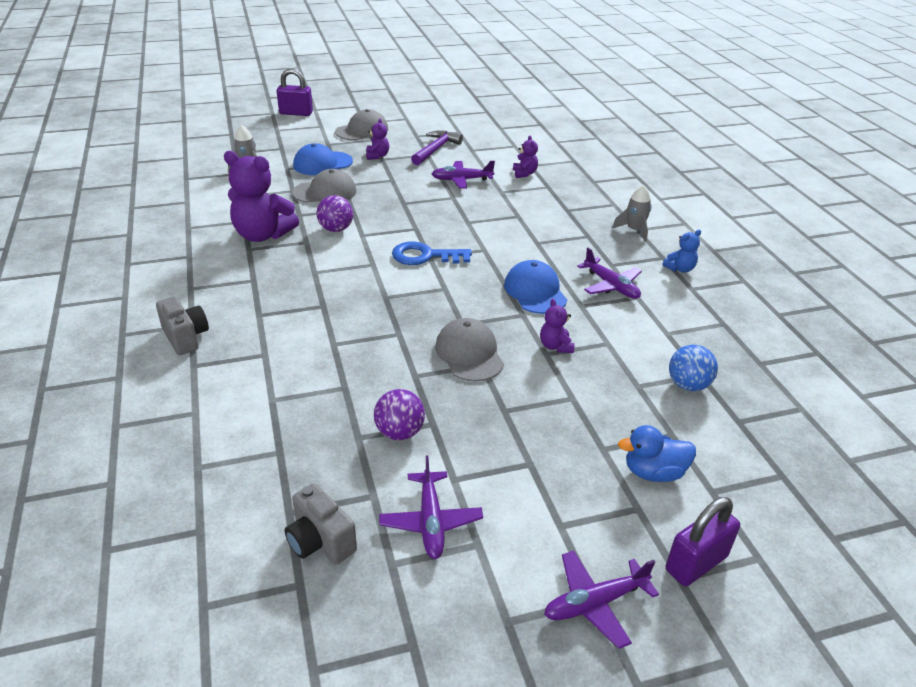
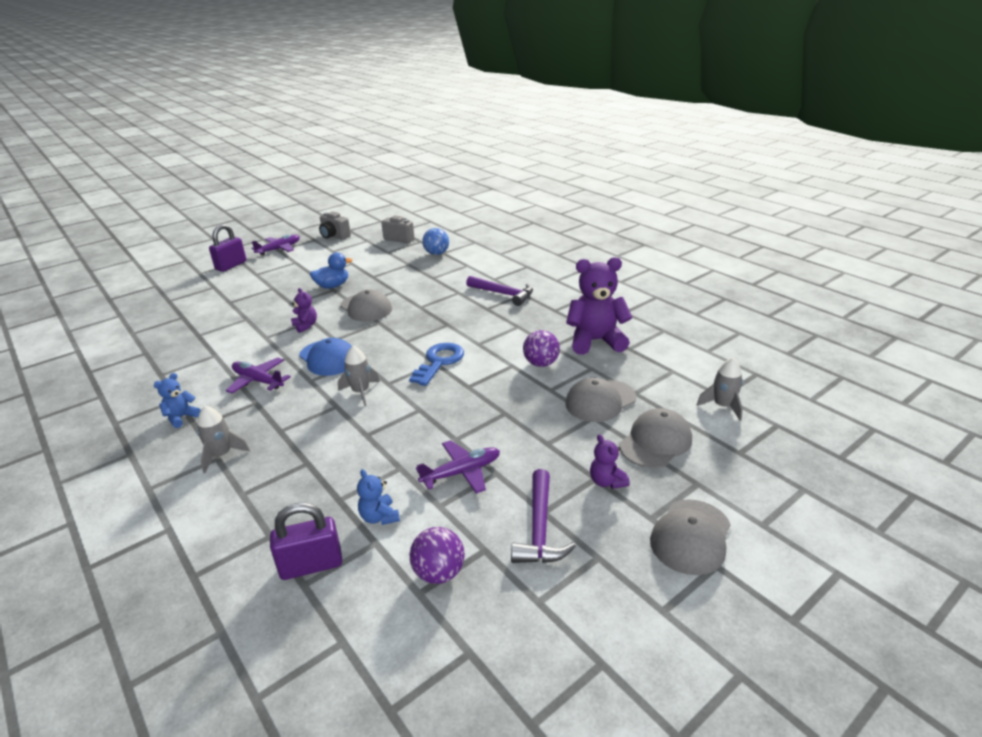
camera: 160 degrees right, 5 degrees down
grey camera [156,297,209,355] -> grey camera moved to [319,212,351,239]
purple padlock [277,68,313,116] -> purple padlock moved to [270,502,342,580]
blue cap [293,143,353,175] -> grey cap [619,408,692,468]
purple ball [374,389,425,440] -> purple ball moved to [410,527,465,584]
purple plane [379,456,483,559] -> none
blue key [392,242,472,265] -> blue key turned 45 degrees counterclockwise [409,343,464,386]
purple teddy bear [513,135,538,178] -> blue teddy bear [357,469,400,525]
blue duck [618,425,696,482] -> blue duck moved to [310,252,353,289]
blue ball [669,345,718,391] -> blue ball moved to [422,228,449,255]
none -> grey rocket [338,346,380,406]
none -> purple hammer [466,276,533,306]

